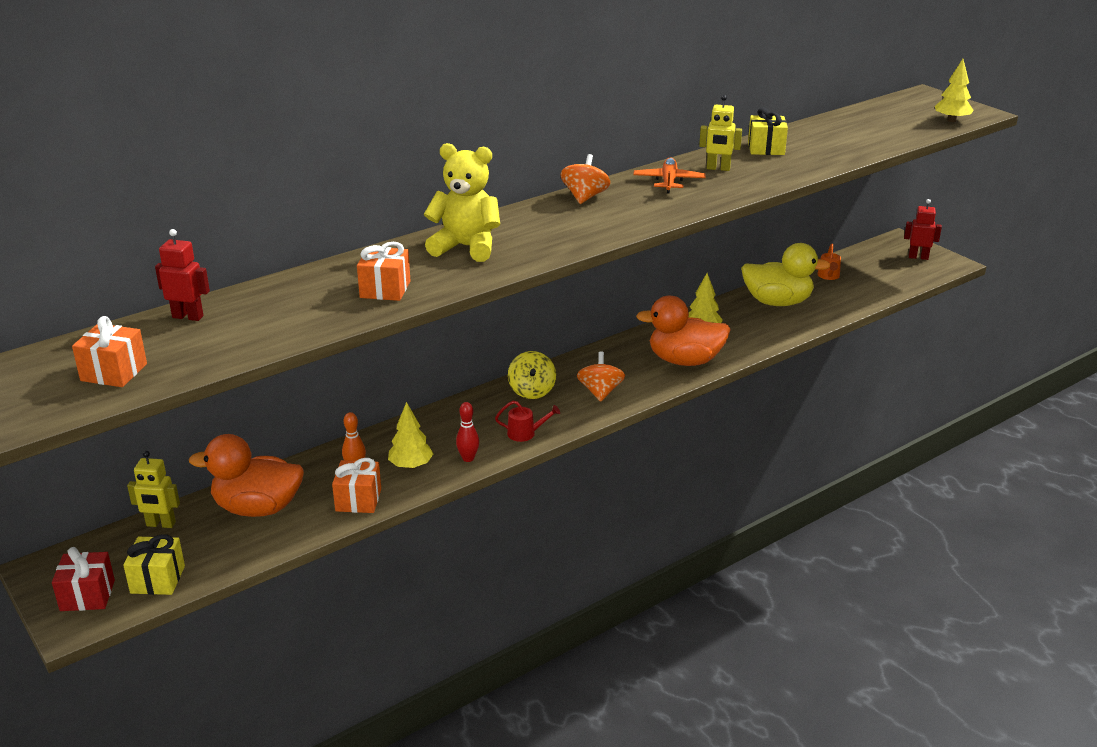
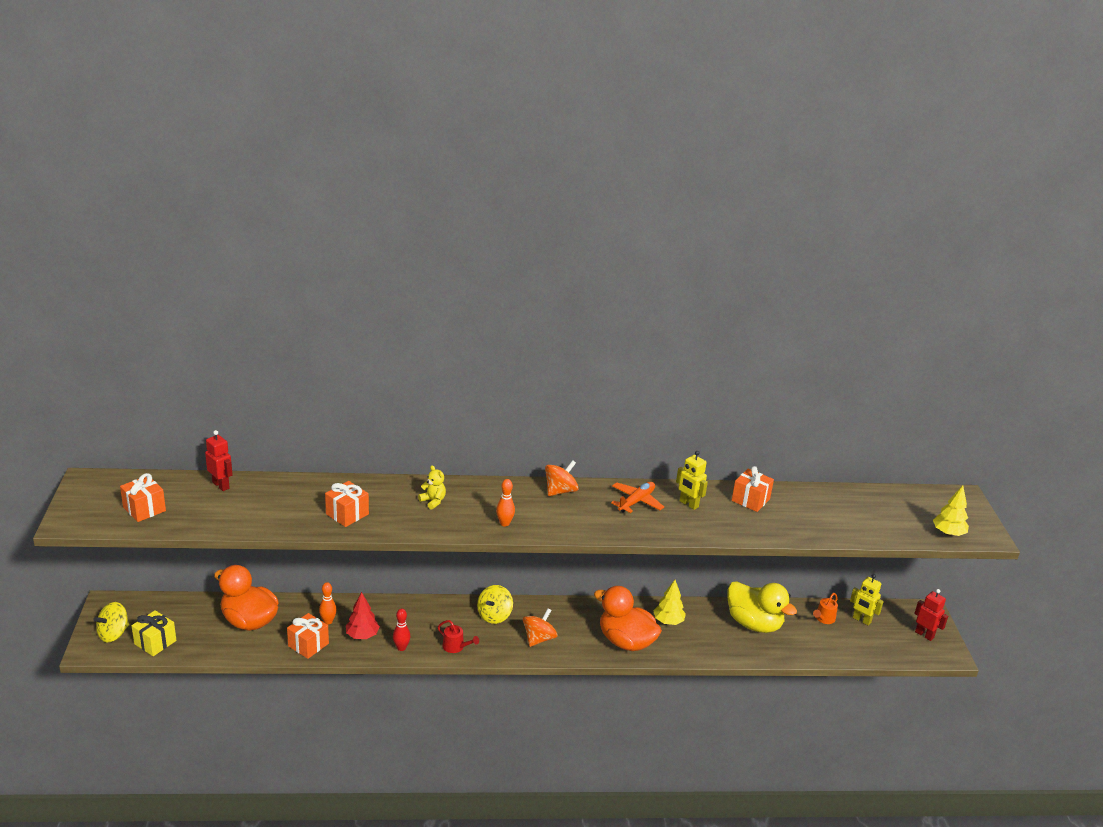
camera: 30 degrees right, 0 degrees up
red gift [52,547,115,611] -> yellow spinning top [93,602,129,642]
yellow robot [127,451,180,528] -> yellow robot moved to [850,574,884,626]
yellow tree [388,402,433,469] -> red tree [346,592,380,639]
yellow teddy bear [424,143,500,262] -> yellow teddy bear [418,465,446,510], size x0.49
yellow gift [748,108,788,155] -> orange gift [731,466,774,512]
none -> orange bowling pin [496,479,515,526]

